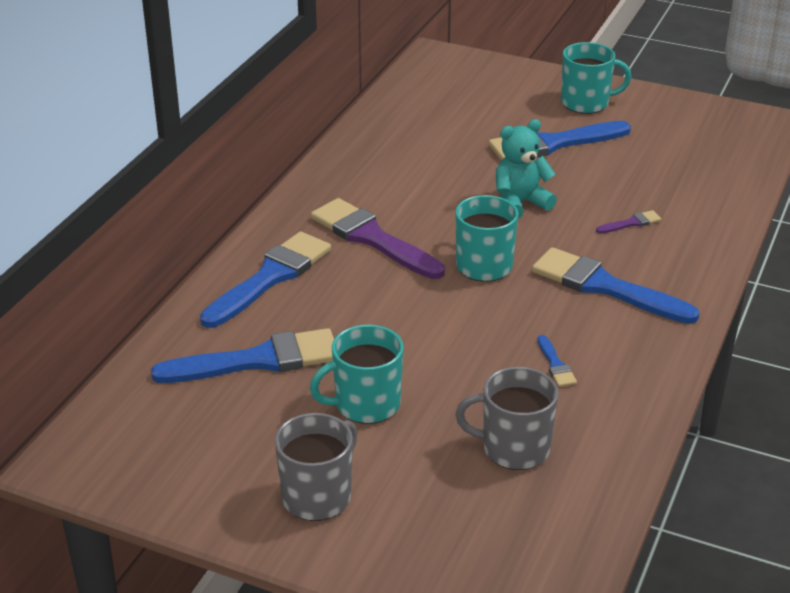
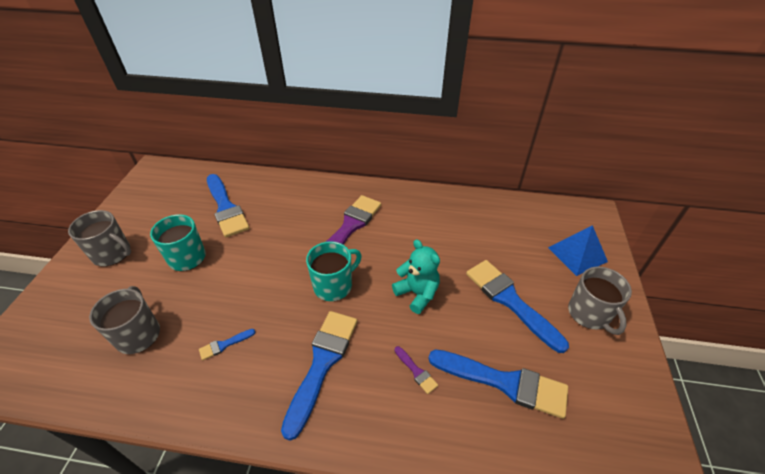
camera: 75 degrees right, 10 degrees up
blue brush [200,231,331,328] -> blue brush moved to [428,350,568,419]
turquoise mug [561,42,632,114] -> grey mug [568,267,632,335]
none -> blue pyramid [548,225,608,276]

